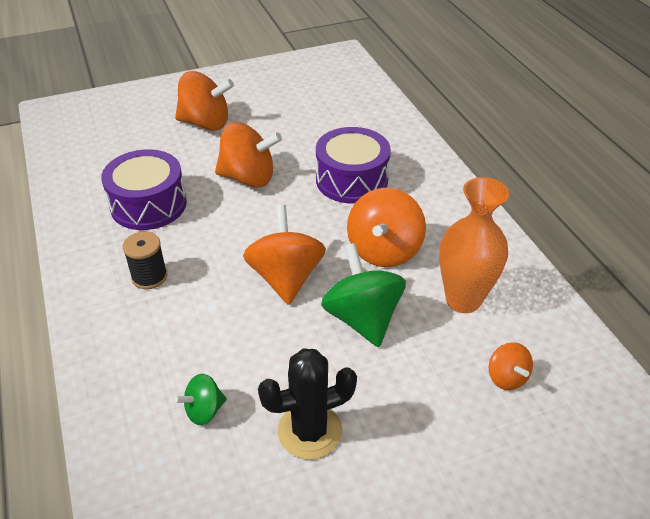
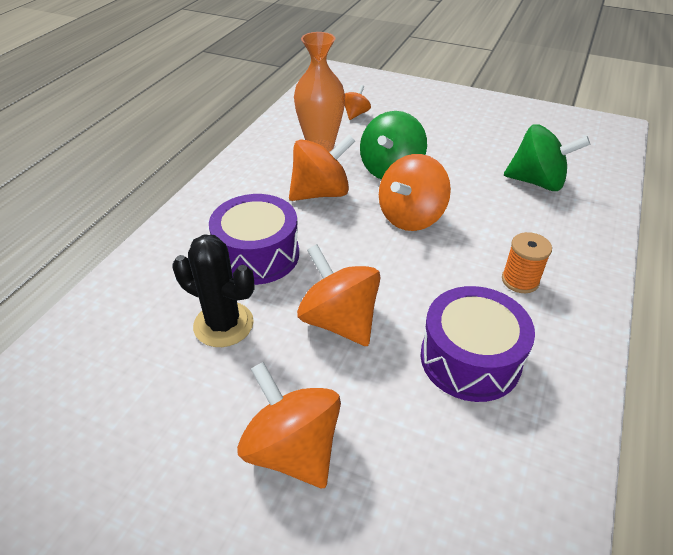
camera: 135 degrees left, 0 degrees up
black spool [123,231,167,289] -> orange spool [502,232,552,293]
green spinning top [174,374,227,425] -> green spinning top [504,124,590,191], size x1.91
black cactus [258,348,357,460] -> black cactus moved to [173,234,255,347]

